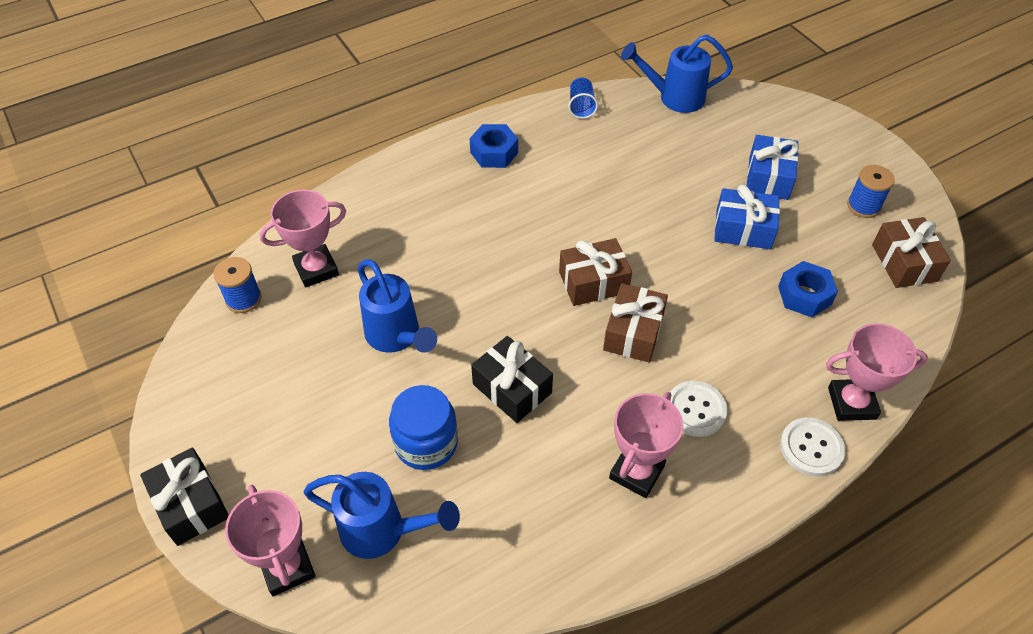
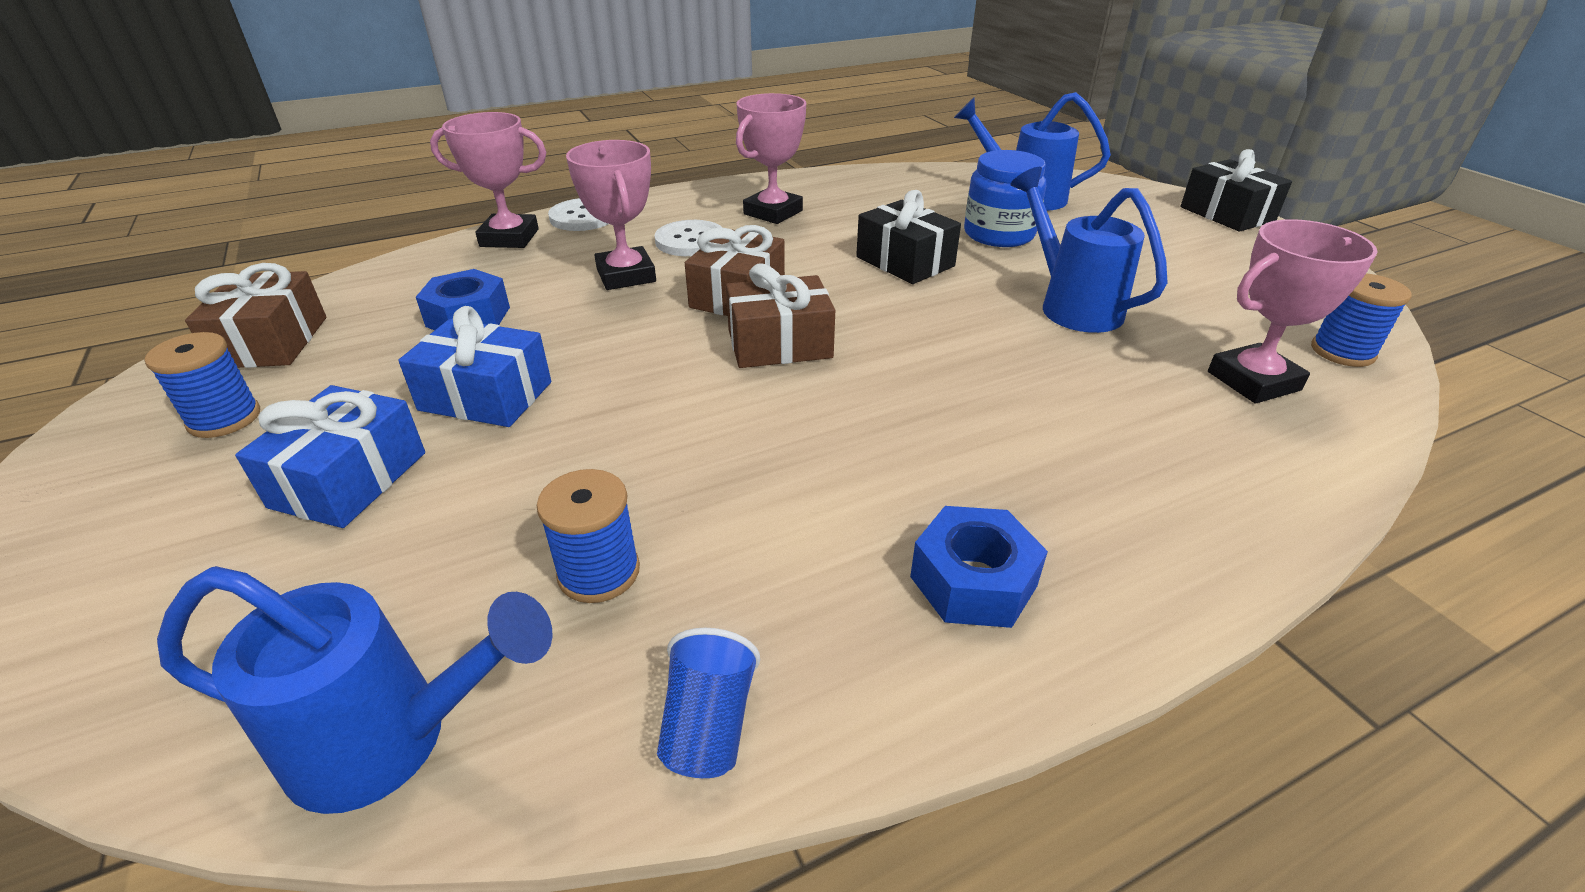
camera: 175 degrees left, 15 degrees down
pink trophy [225,485,315,596] -> pink trophy moved to [566,140,656,290]
none -> blue spool [537,469,640,603]

